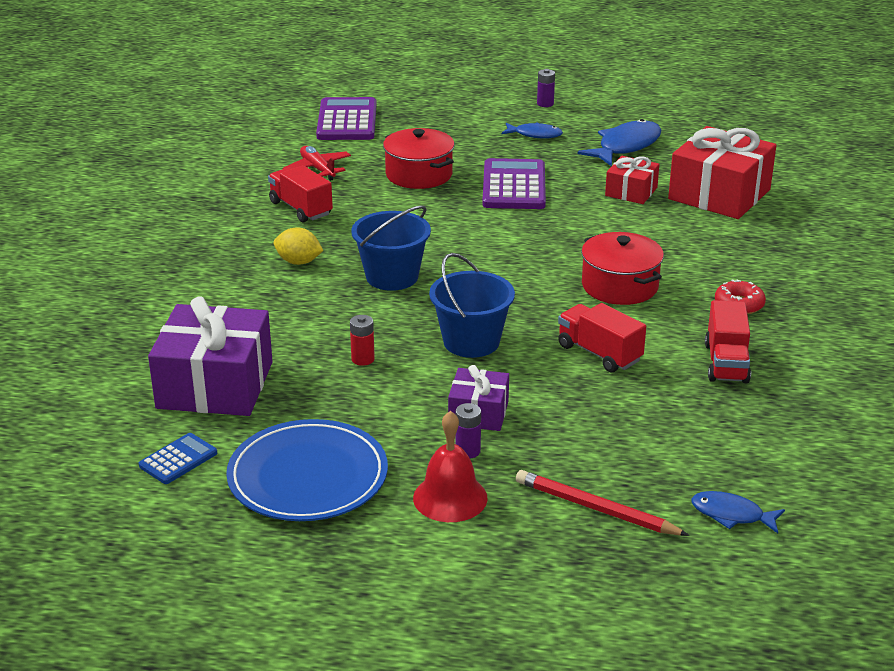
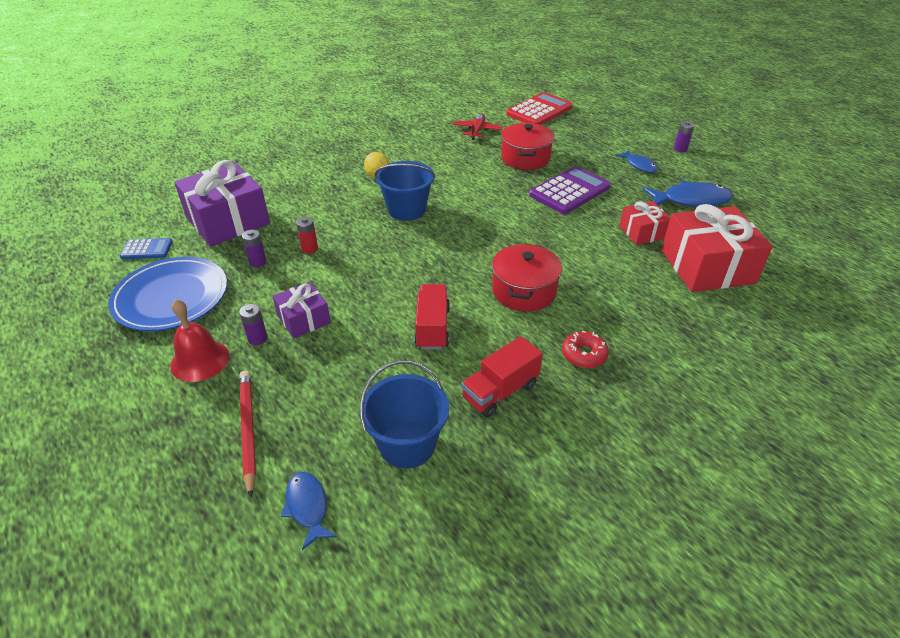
camera: 45 degrees right, 10 degrees up
red truck [268,165,333,223] -> none
purple calculator [316,97,377,140] -> red calculator [506,92,573,125]
blue bucket [429,253,515,358] -> blue bucket moved to [360,360,449,469]
none -> purple battery [242,230,266,267]

